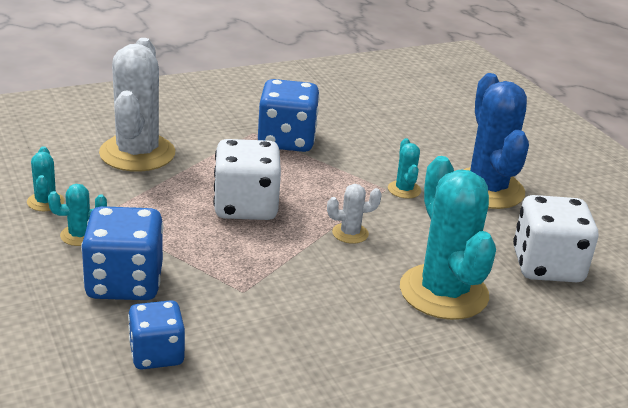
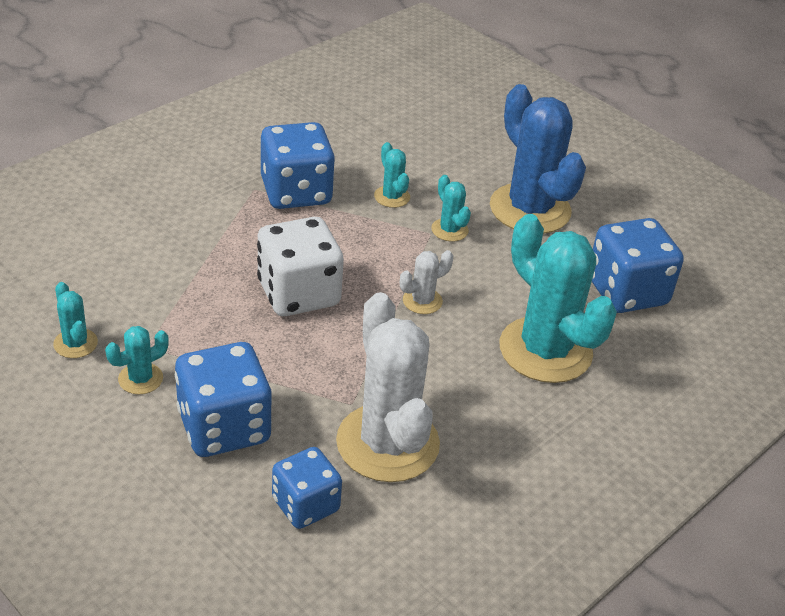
camera: 20 degrees left, 10 degrees up
white cactus [99,38,175,172] -> white cactus moved to [336,292,440,482]
white dice [513,195,599,282] -> blue dice [592,218,684,313]
none -> turquoise cactus [374,142,410,208]

